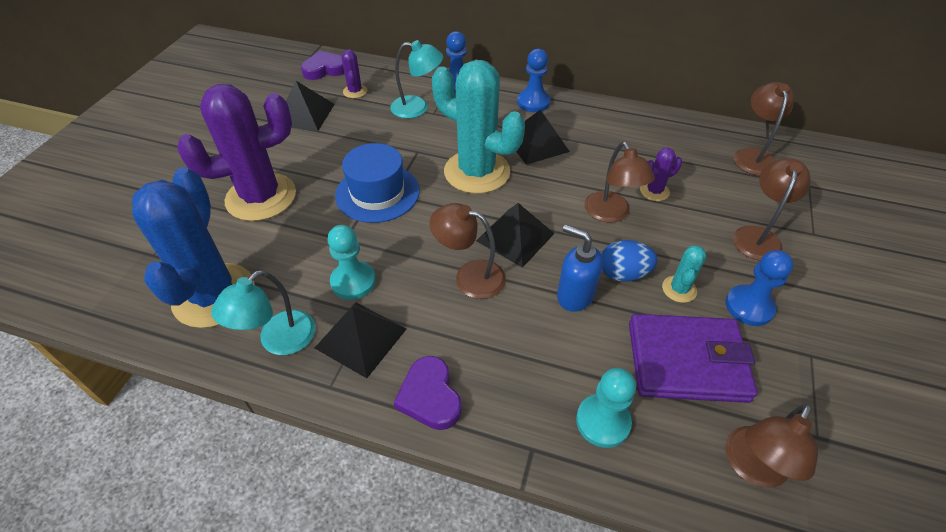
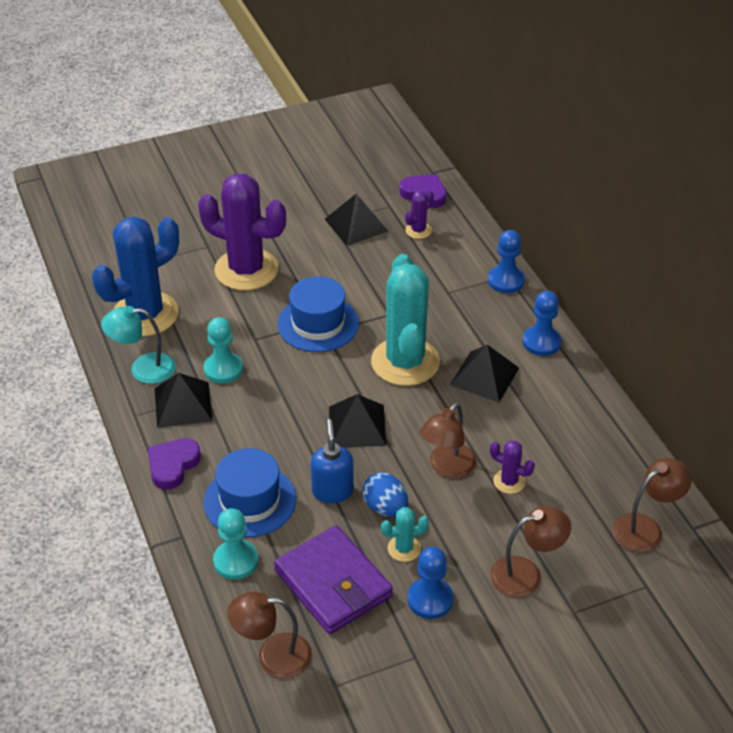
camera: 50 degrees right, 5 degrees down
turquoise lamp [390,40,443,119] -> none
brown lamp [429,203,506,299] -> none
none -> blue hat [204,448,296,538]

